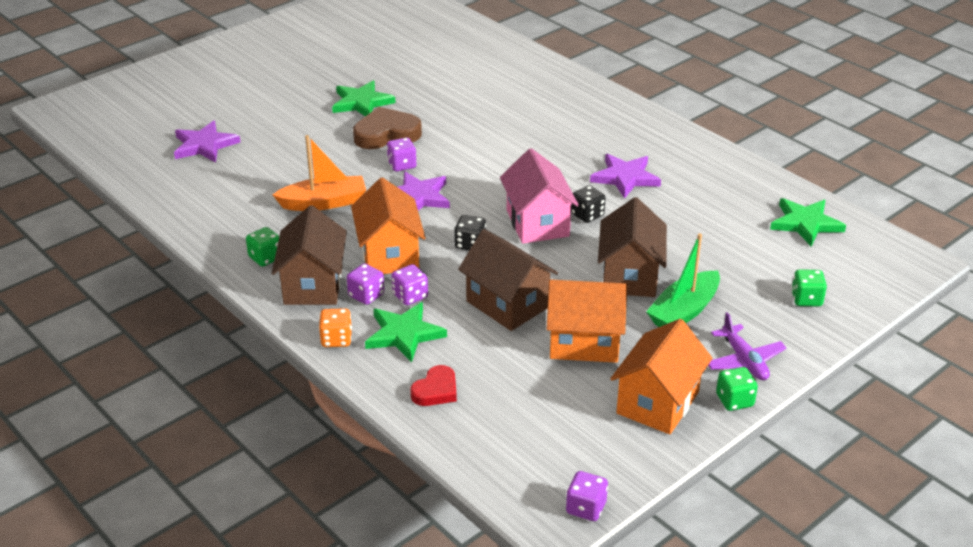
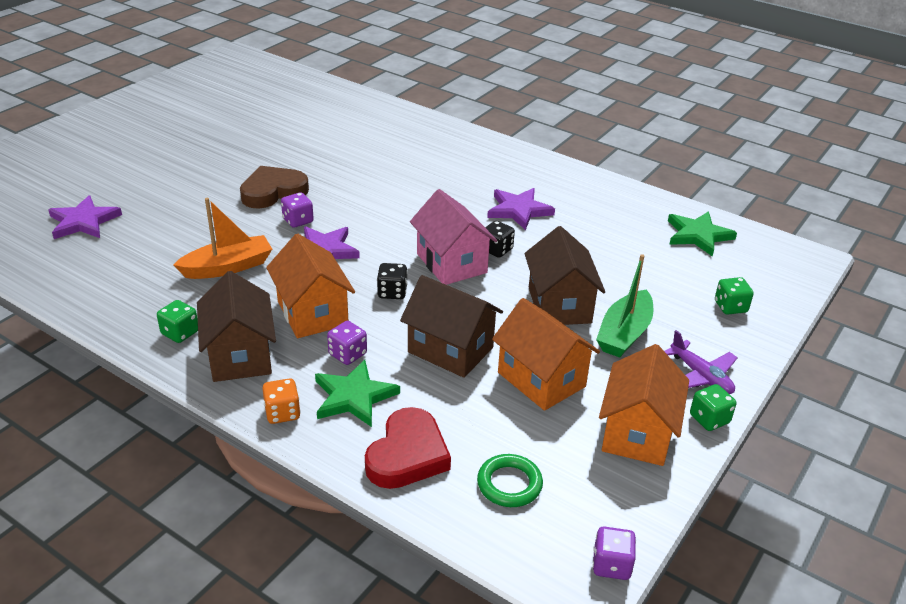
camera: 15 degrees left, 0 degrees up
green star [332,80,396,117] -> none
purple dice [347,263,384,305] -> none
red heart [410,365,457,406] -> red heart [365,407,451,489], size x1.65
orange house [546,279,627,363] -> orange house turned 60 degrees clockwise [492,298,600,411]
none -> green ring [477,454,543,507]

